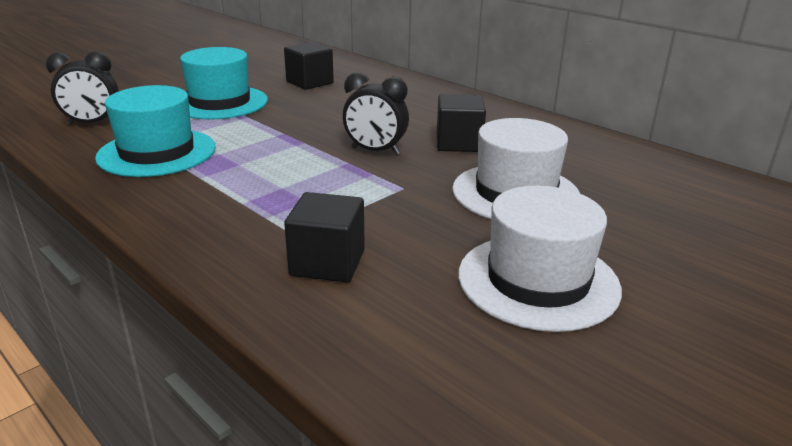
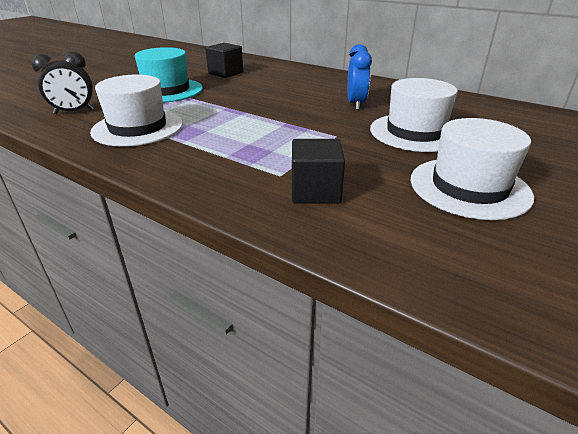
camera: 10 degrees left, 5 degrees up
turquoise hat [95,85,216,177] -> white hat [90,74,183,147]
black clock [343,72,409,155] -> none
black cube [437,94,486,152] -> blue clock [347,44,372,110]

